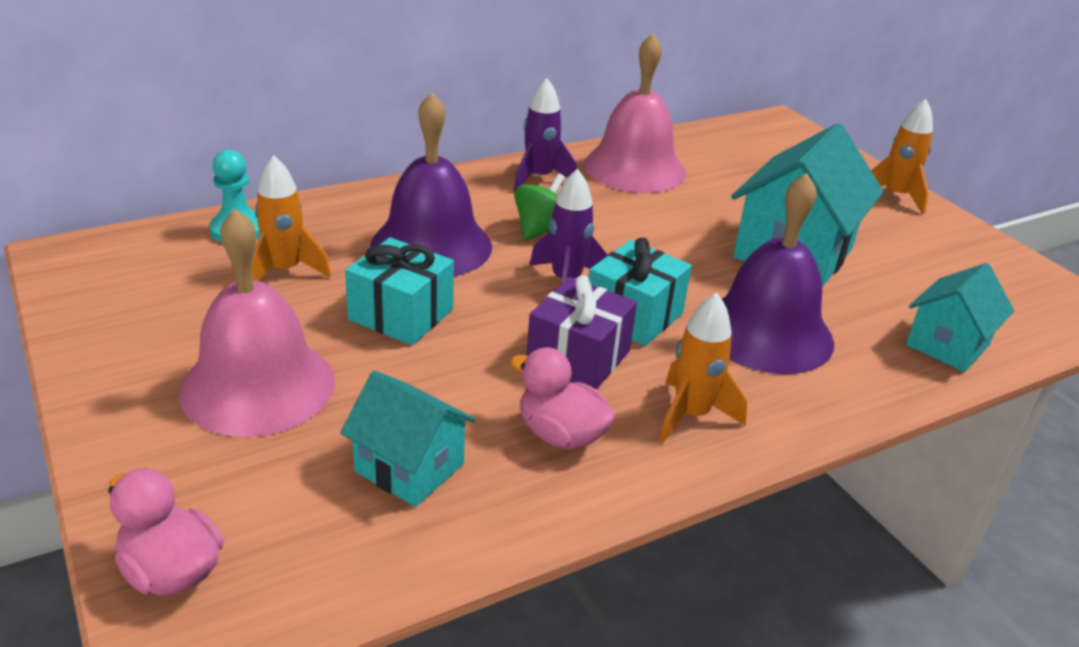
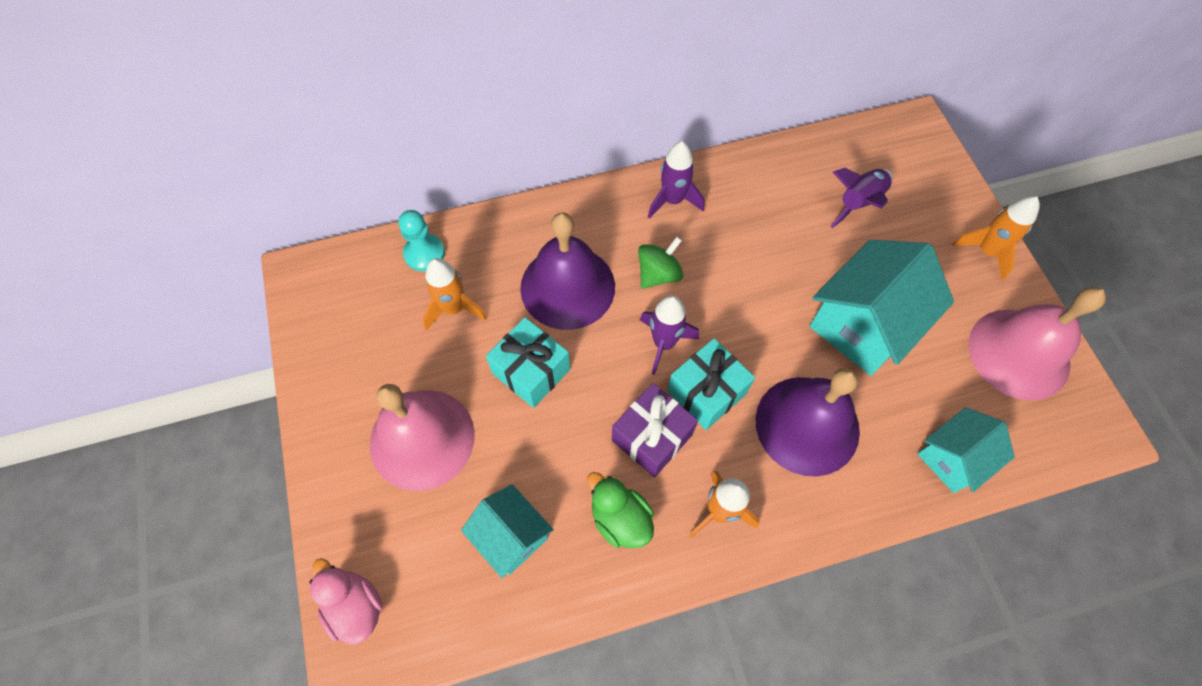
camera: 15 degrees right, 30 degrees up
pink duck [510,347,615,450] -> green duck [587,472,654,548]
pink bell [583,33,686,193] -> pink bell moved to [968,287,1106,400]
none -> purple rocket [830,168,893,228]

